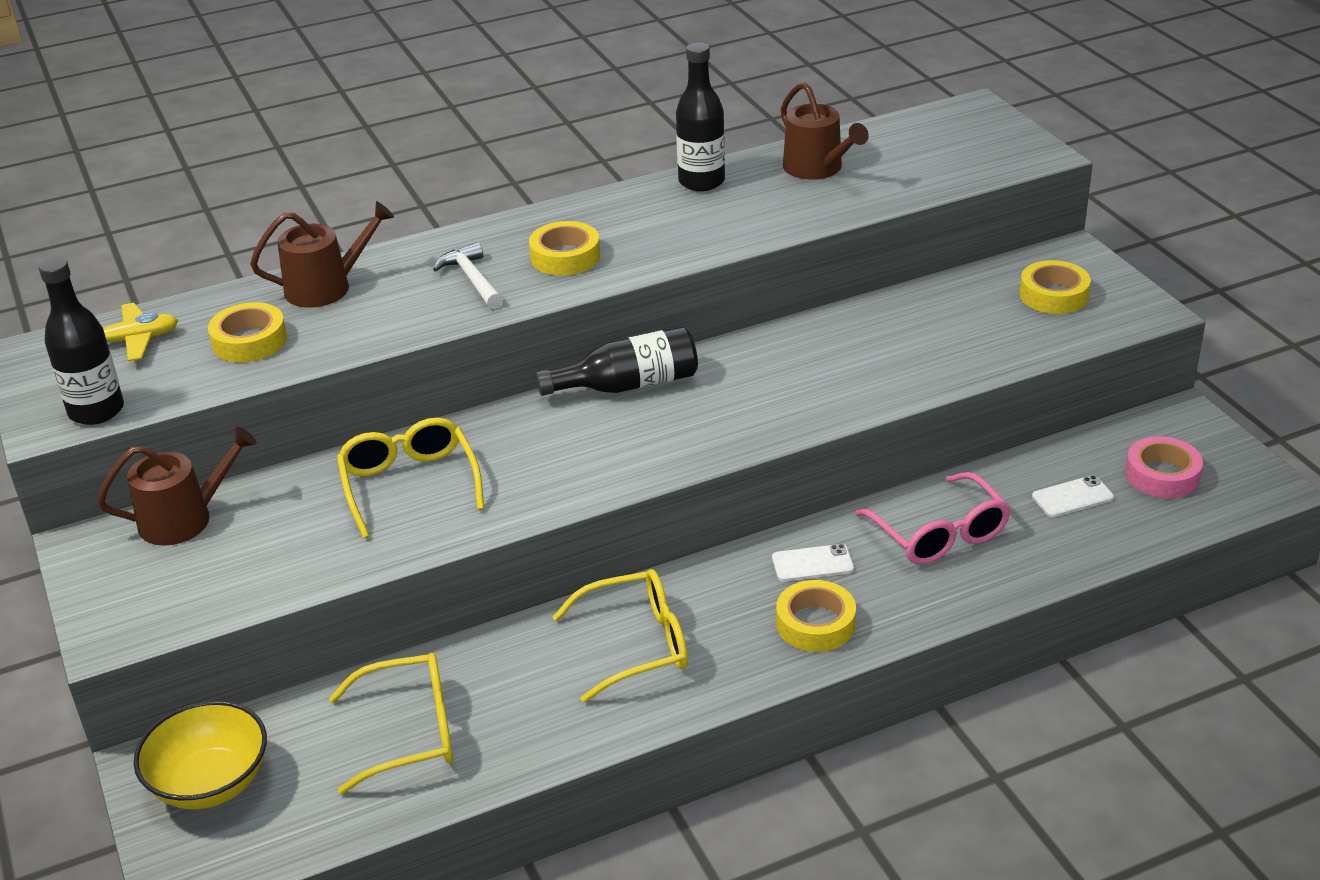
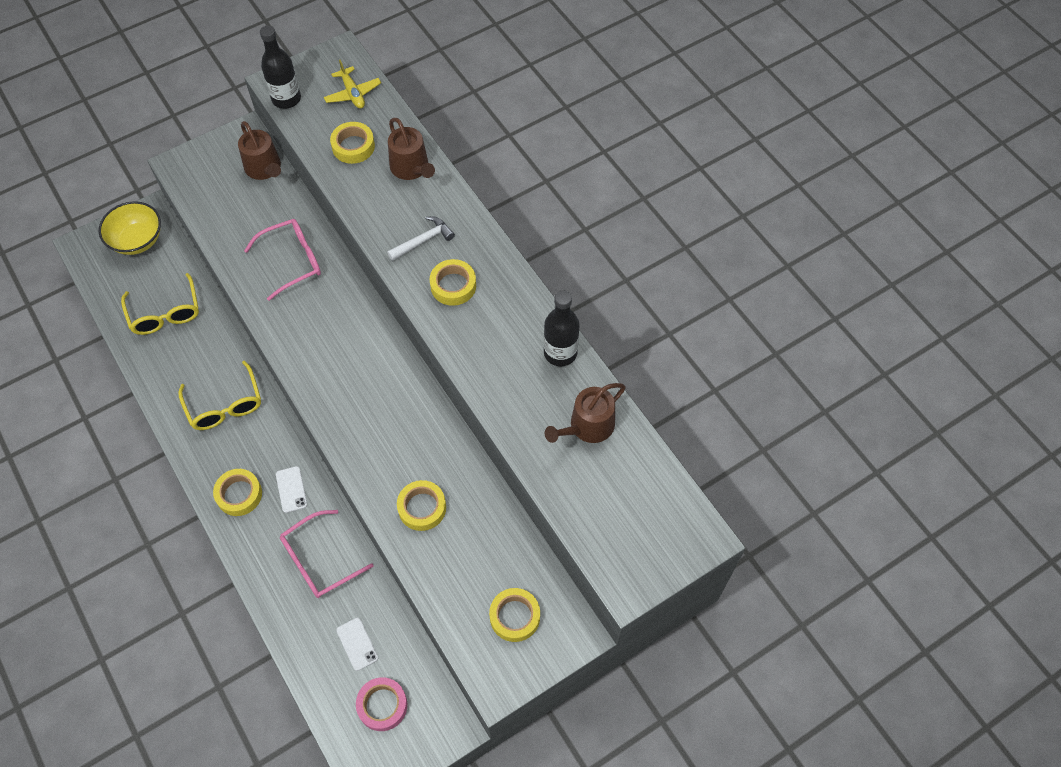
camera: 80 degrees right, 25 degrees up
yellow glasses [337,417,484,538] -> pink glasses [244,219,321,301]
black bottle [535,326,698,396] -> none
none -> yellow tape [397,480,446,531]

